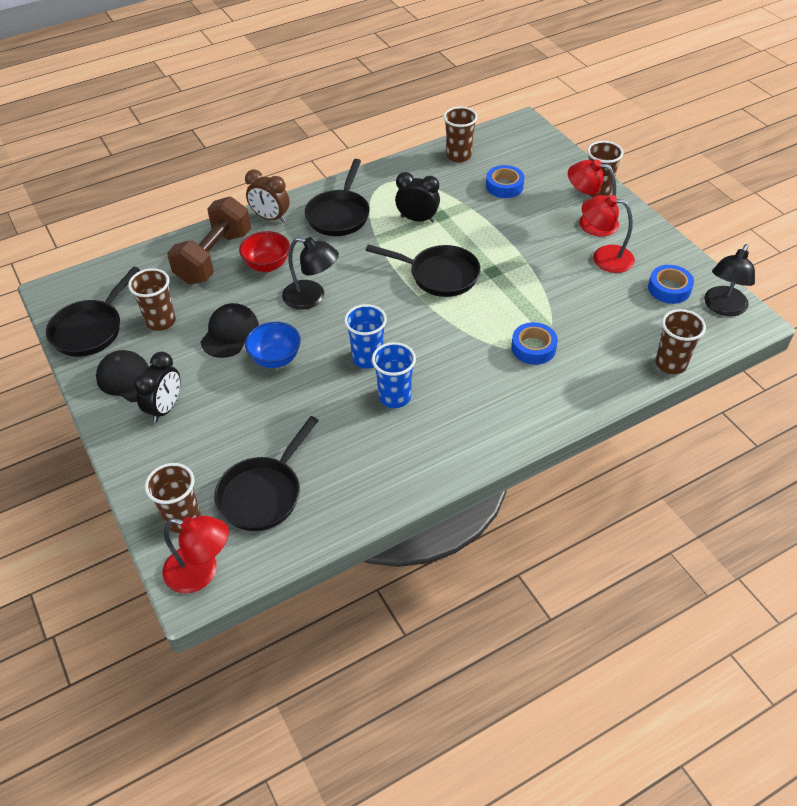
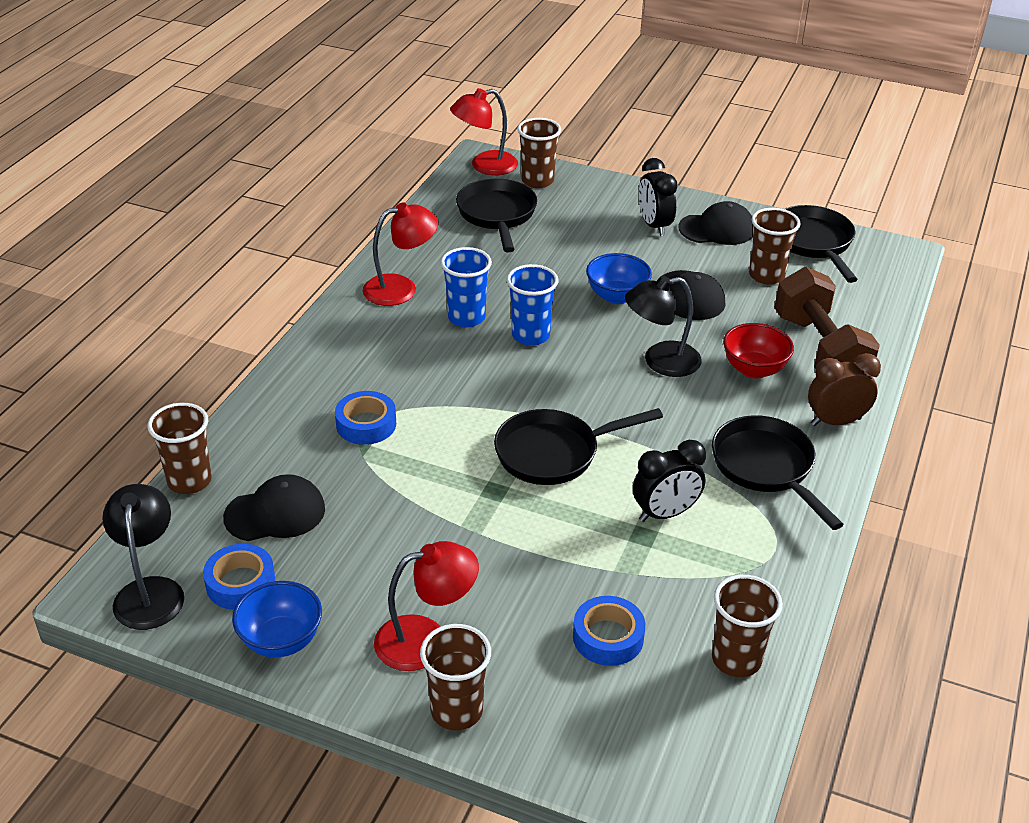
camera: 140 degrees right, 10 degrees down
red lamp [582,195,635,273] -> red lamp moved to [363,202,439,306]
none -> black cap [223,474,325,541]
none -> blue bowl [232,581,322,658]

